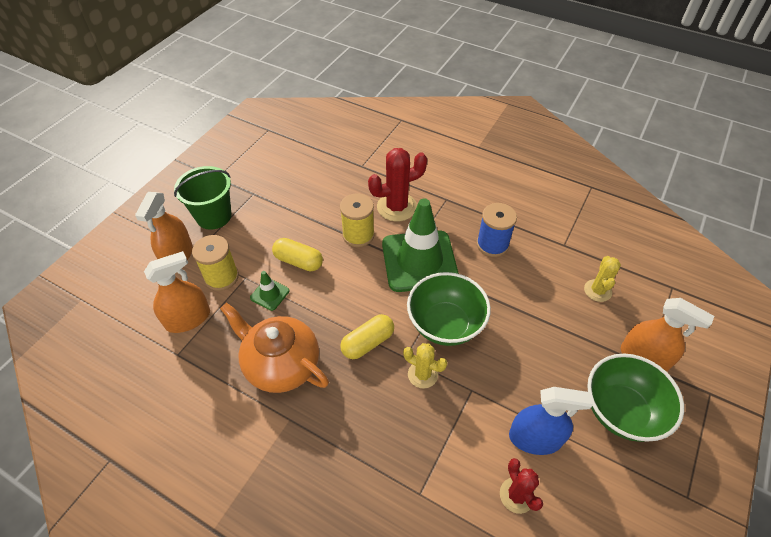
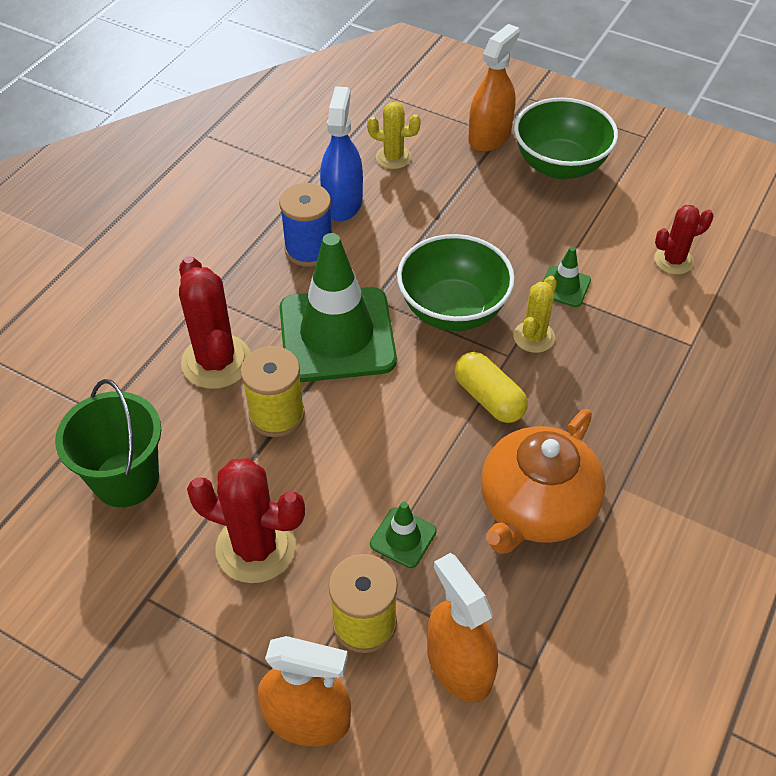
camera: 90 degrees left, 0 degrees up
green bucket [174,166,231,230] -> green bucket moved to [55,379,161,507]
yellow capsule [272,238,323,271] -> none
blue spray bottle [509,387,593,455] -> blue spray bottle moved to [320,86,363,221]
none -> red cactus [187,458,305,583]
none -> green traffic cone [543,246,591,307]

